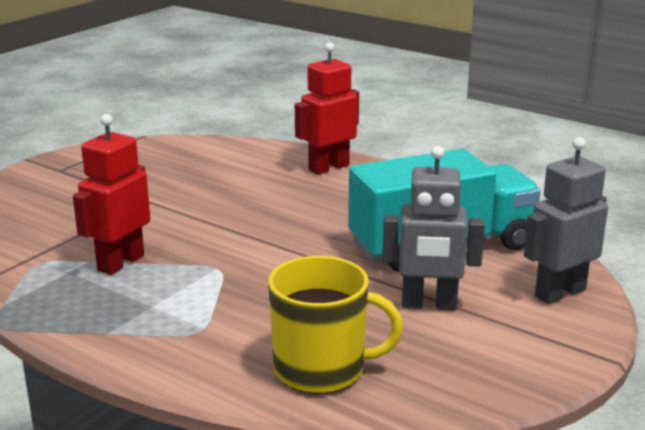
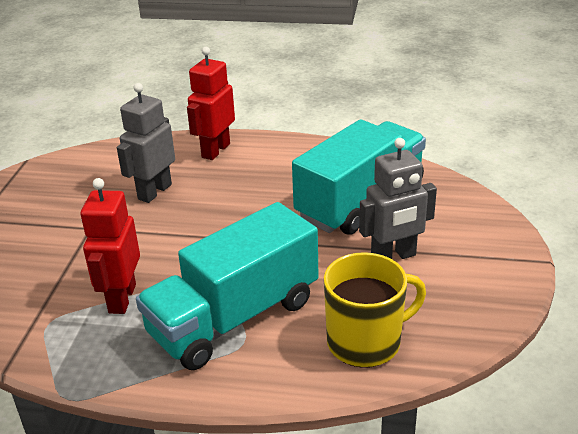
camera: 25 degrees left, 10 degrees up
grey robot [524,137,608,304] -> grey robot moved to [117,83,175,203]
none -> turquoise truck [136,202,319,370]

